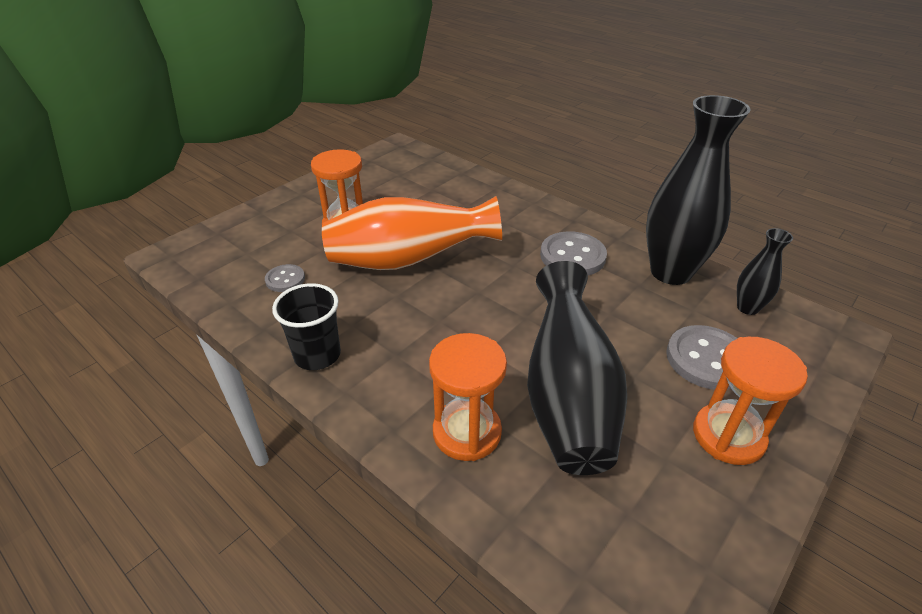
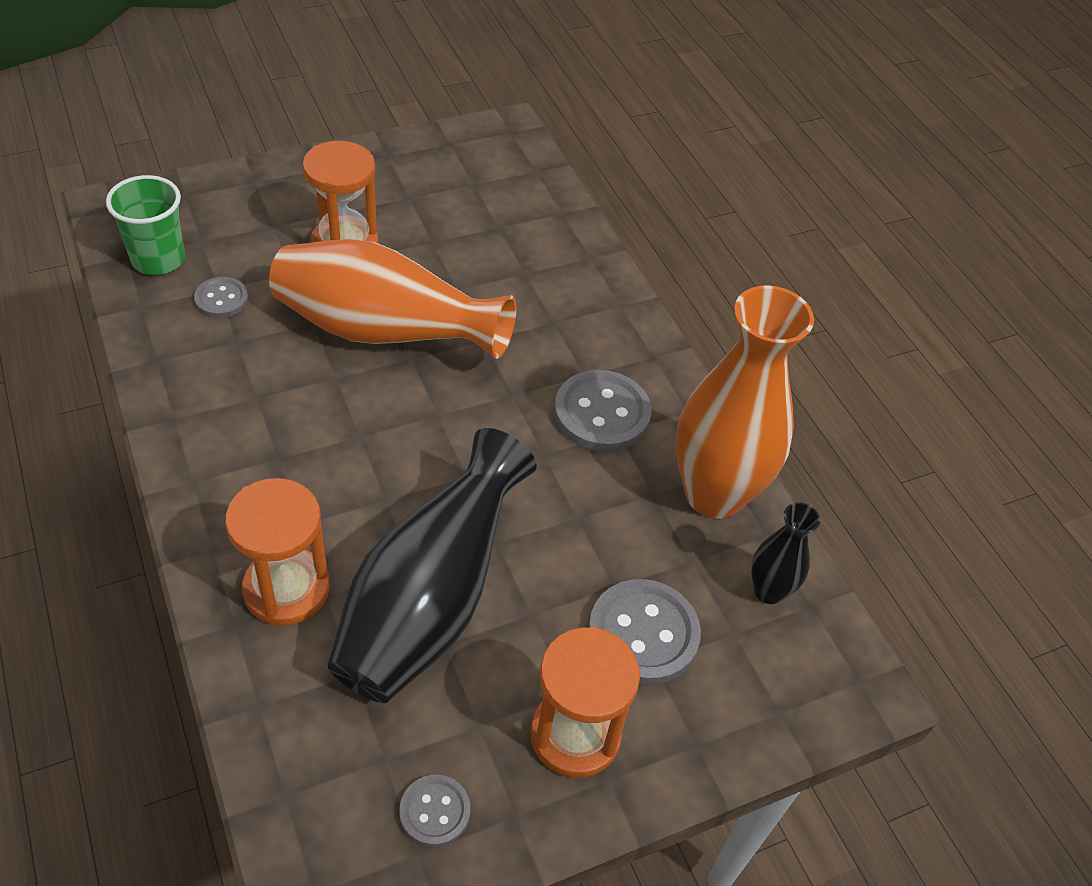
camera: 20 degrees right, 10 degrees up
black cup [272,283,341,370] -> none
black vase [646,95,751,285] -> orange vase [676,285,814,519]
none -> green cup [106,175,185,275]
none -> grey button [399,775,470,847]

